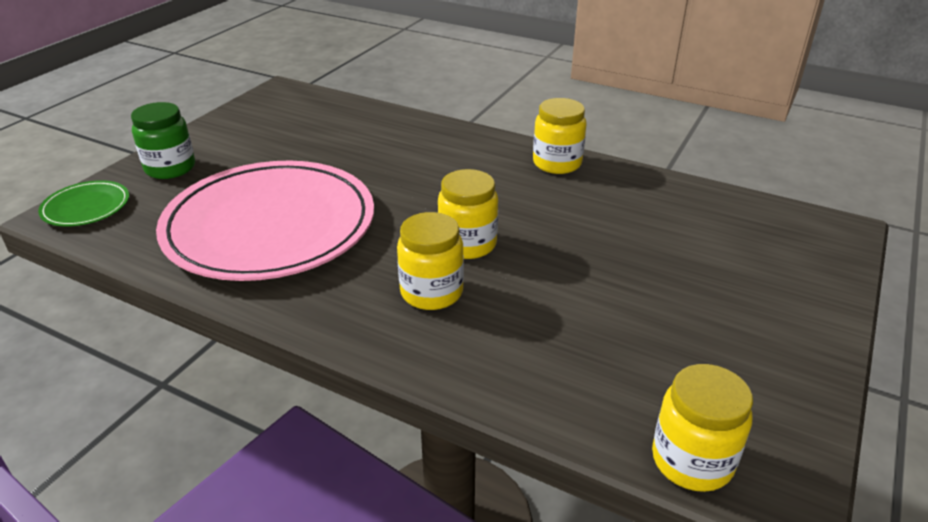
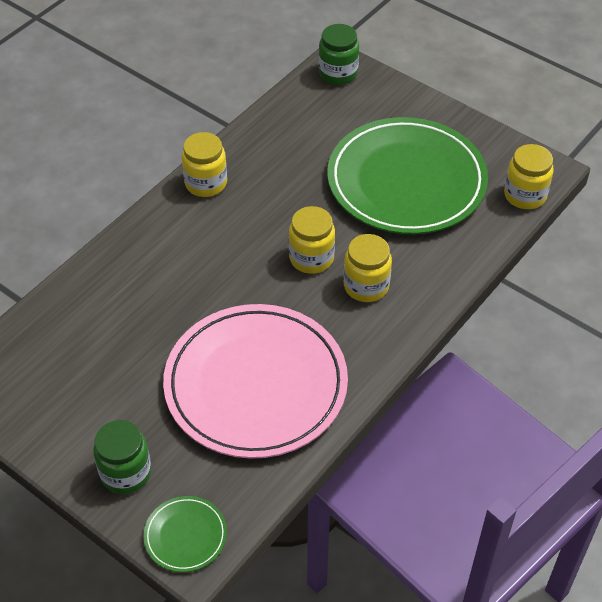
camera: 80 degrees left, 15 degrees up
none -> green jar [319,24,359,85]
none -> green plate [327,117,488,234]

